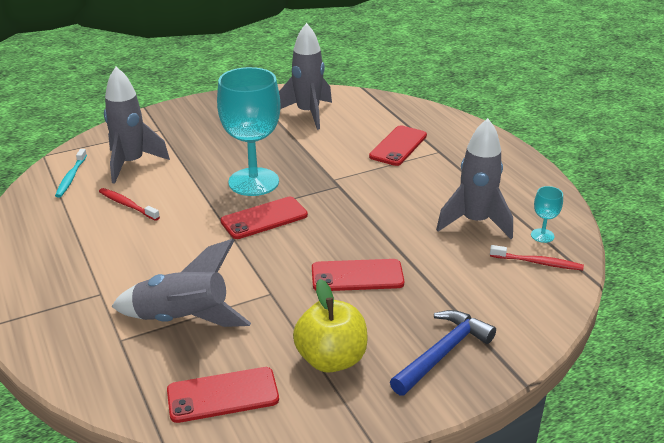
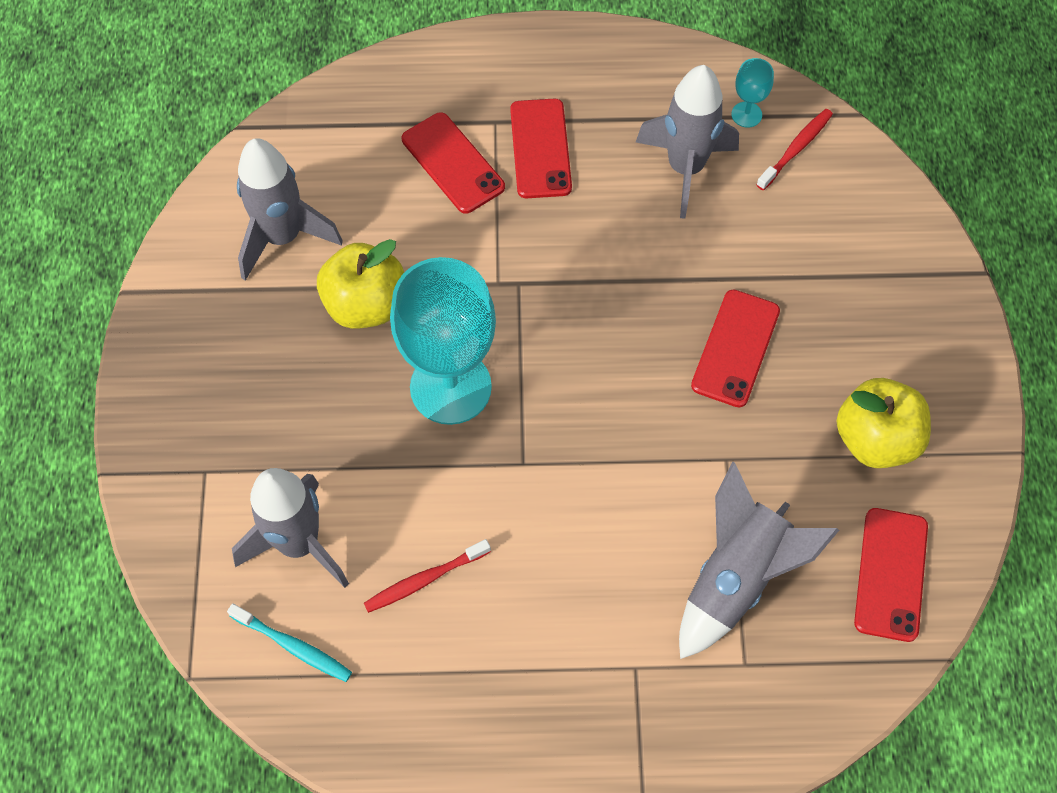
camera: 65 degrees left, 30 degrees up
red phone [221,197,308,239] -> red phone moved to [510,99,572,198]
blue hammer [390,310,496,395] -> none
none -> yellow apple [317,239,404,329]

